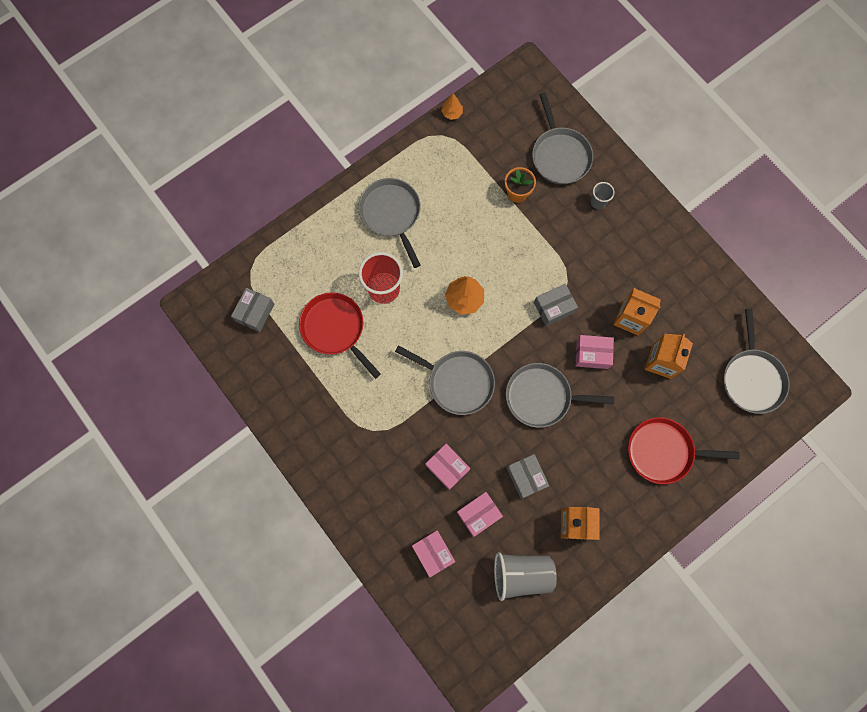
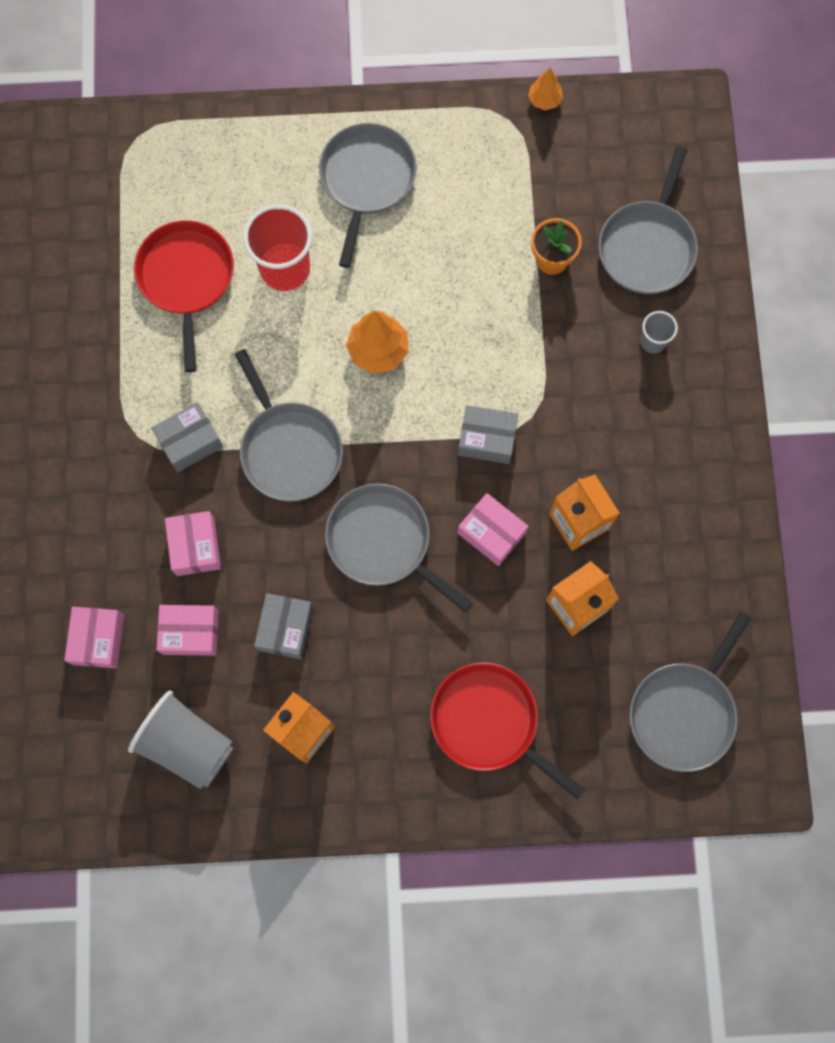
camera: 35 degrees right, 0 degrees up
grey box [231,288,274,332] -> grey box moved to [151,402,223,472]

